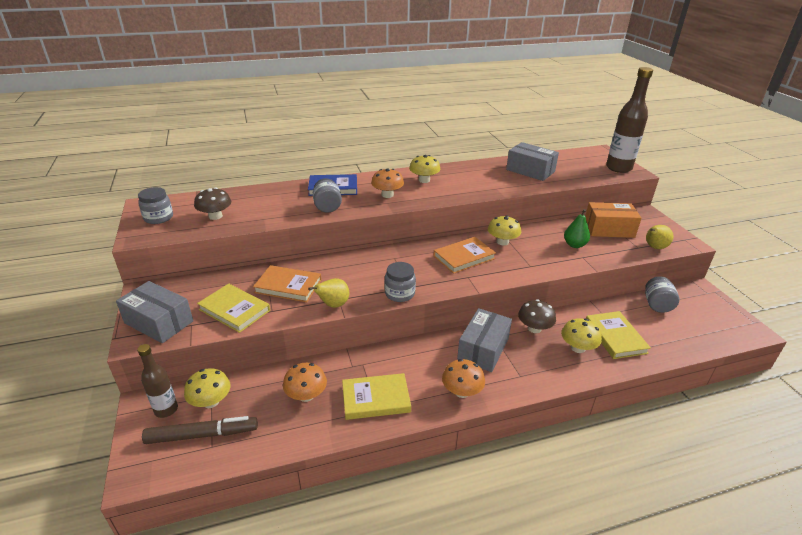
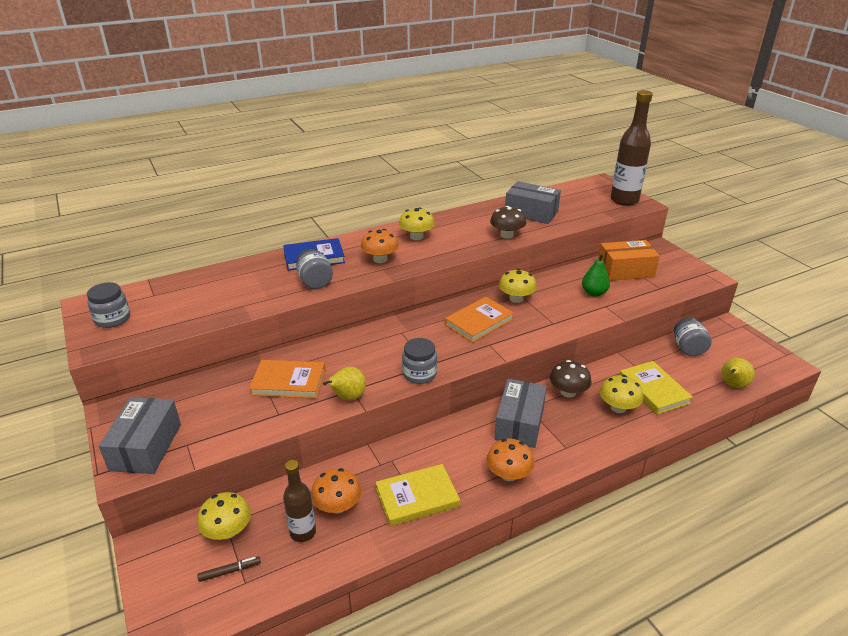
camera: 10 degrees left, 0 degrees up
grey box [116,281,193,343] -> grey box turned 75 degrees clockwise [98,397,181,474]
brown bottle [137,344,178,418] -> brown bottle moved to [283,460,316,542]
brown marker [142,416,258,444] -> brown marker [197,556,261,582], size x0.48
brown mushroom [194,188,231,220] -> brown mushroom moved to [490,206,526,239]
yellow book [197,283,270,333] -> none
yellow pear [646,225,674,249] -> yellow pear moved to [721,358,755,388]

